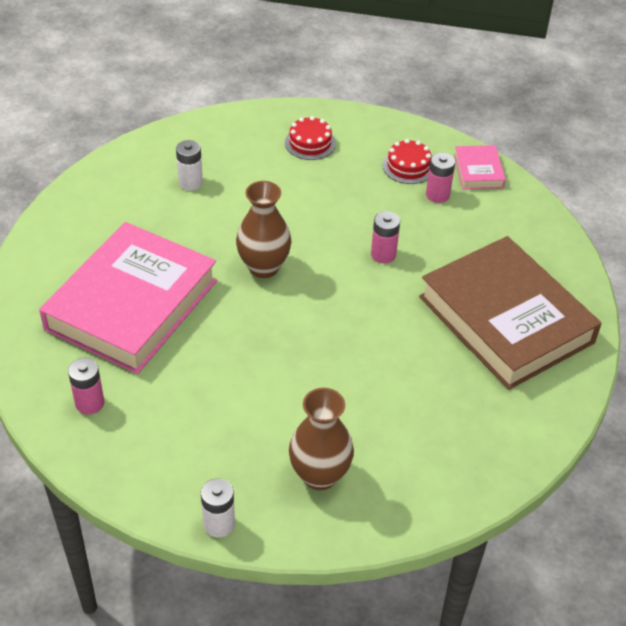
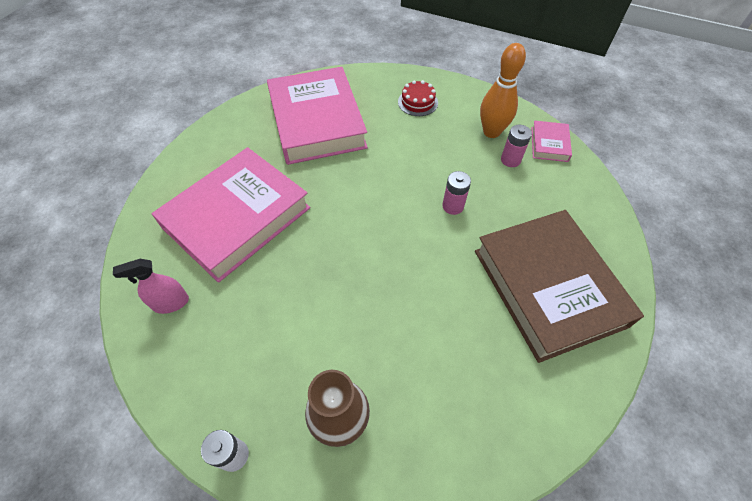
camera: 15 degrees right, 10 degrees up
pink battery [68,358,104,414] -> pink spray bottle [113,259,189,314]
white battery [176,140,203,191] -> pink book [267,67,368,165]
brown vase [236,181,291,278] -> none
red cake [383,139,432,184] -> orange bowling pin [480,43,526,138]

